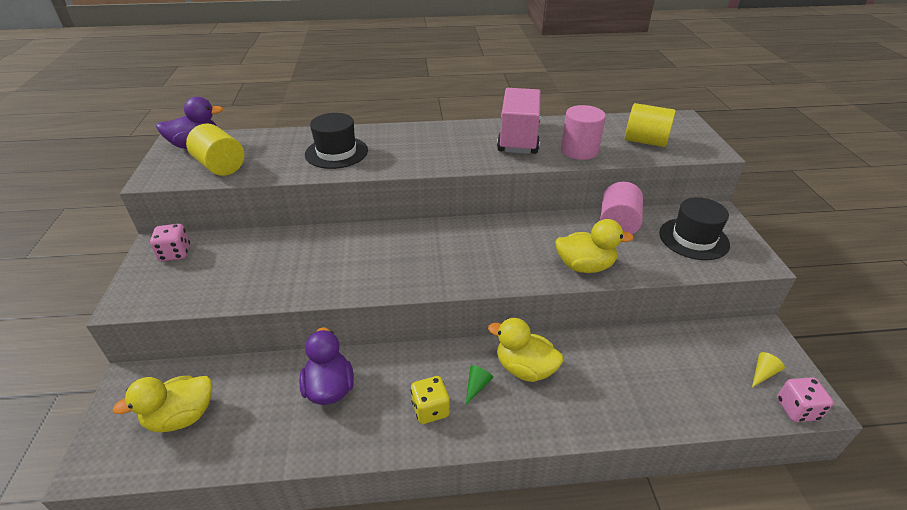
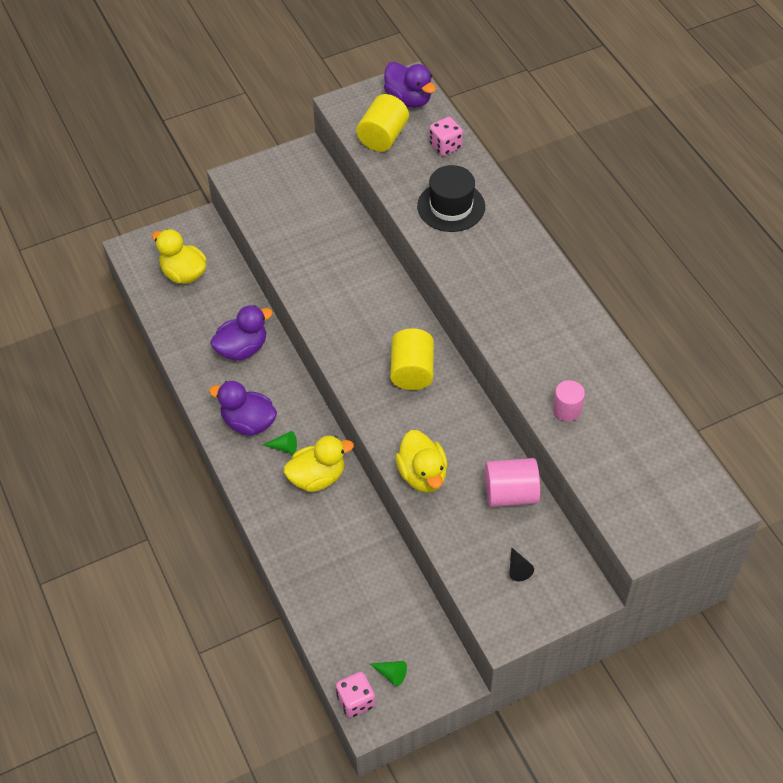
camera: 70 degrees right, 15 degrees up
pink dice [150,224,190,261] -> pink dice moved to [429,117,463,156]
yellow dice [411,376,450,424] -> purple duck [209,381,277,436]
yellow duck [488,318,563,382] -> yellow duck turned 60 degrees clockwise [283,436,354,492]
pink truck [497,88,541,154] -> none
pink cylinder [561,105,606,160] -> pink cylinder [553,380,585,421], size x0.64
yellow cylinder [625,103,676,147] -> yellow cylinder moved to [390,328,434,390]
black hat [659,197,730,260] -> black cone [509,547,534,581]
yellow cone [752,352,785,387] -> green cone [370,661,407,686]

